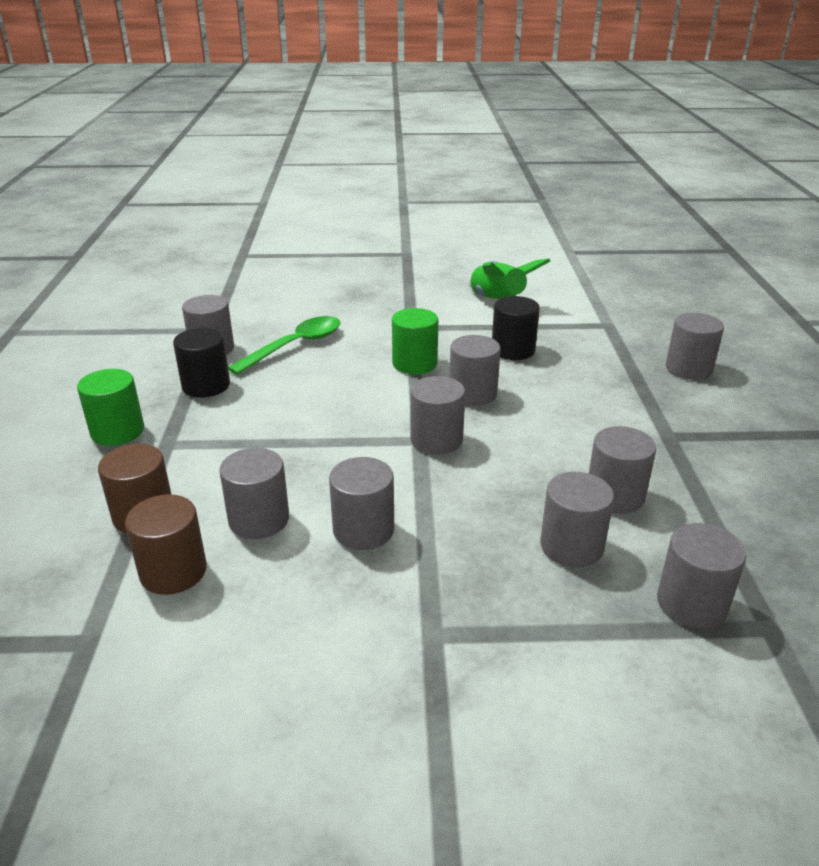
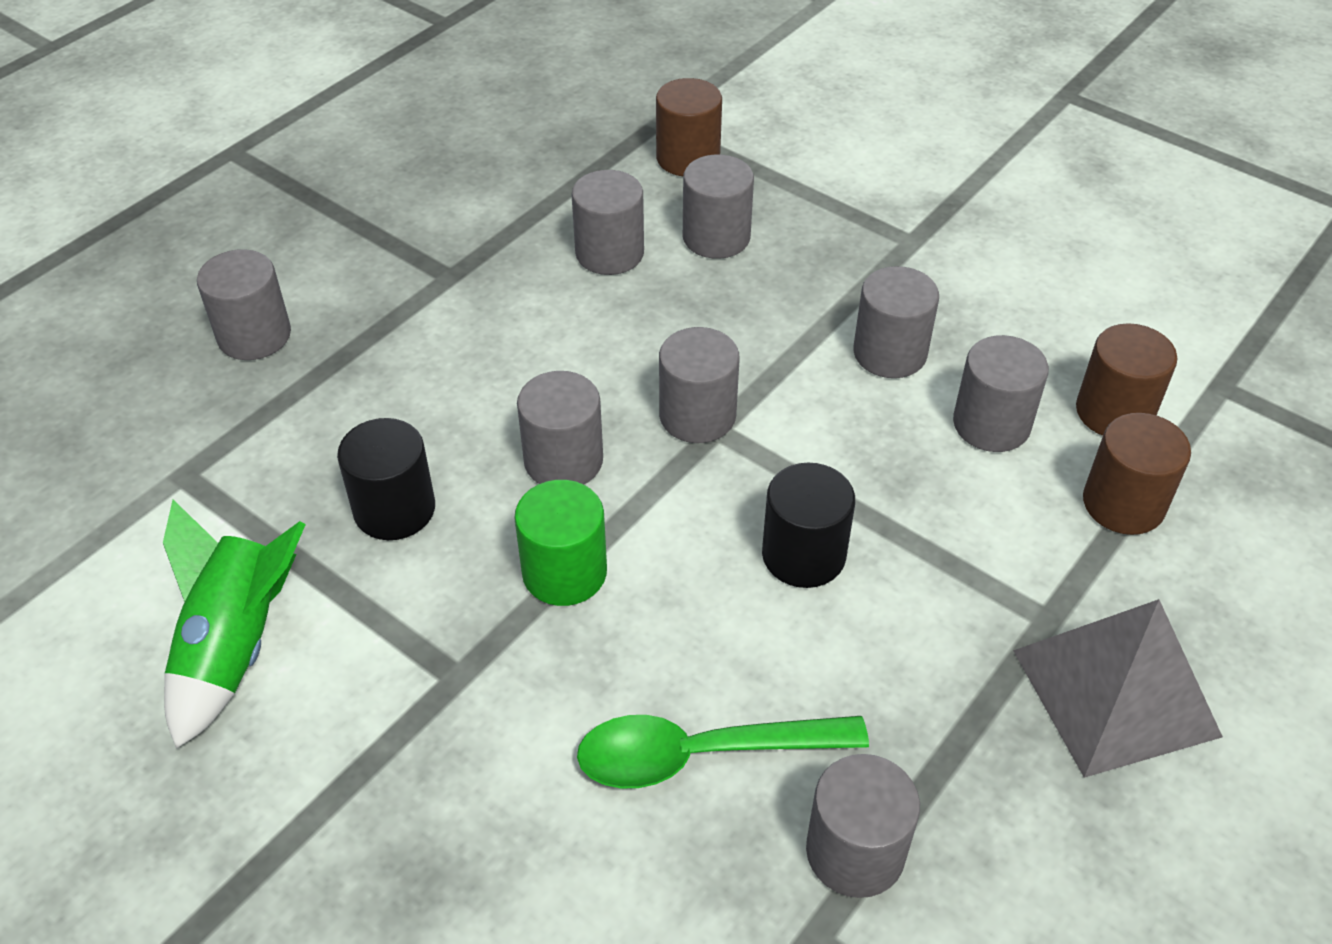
camera: 140 degrees left, 15 degrees up
green cylinder [77,369,144,446] -> grey pyramid [1013,599,1223,778]
black cylinder [173,328,230,398] -> black cylinder moved to [762,462,855,588]
grey cylinder [657,523,746,629] -> brown cylinder [656,78,722,176]

